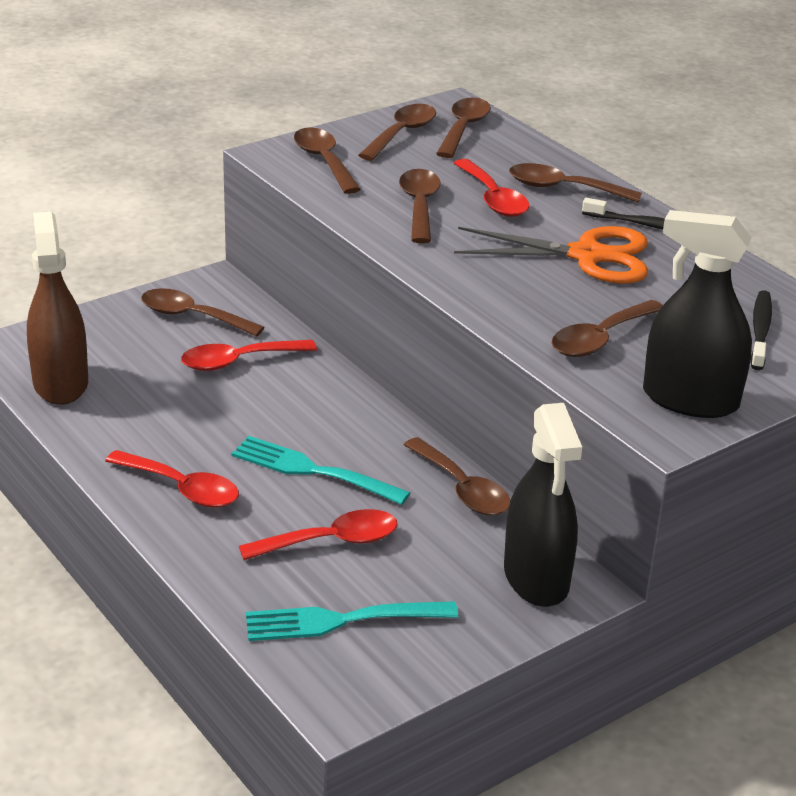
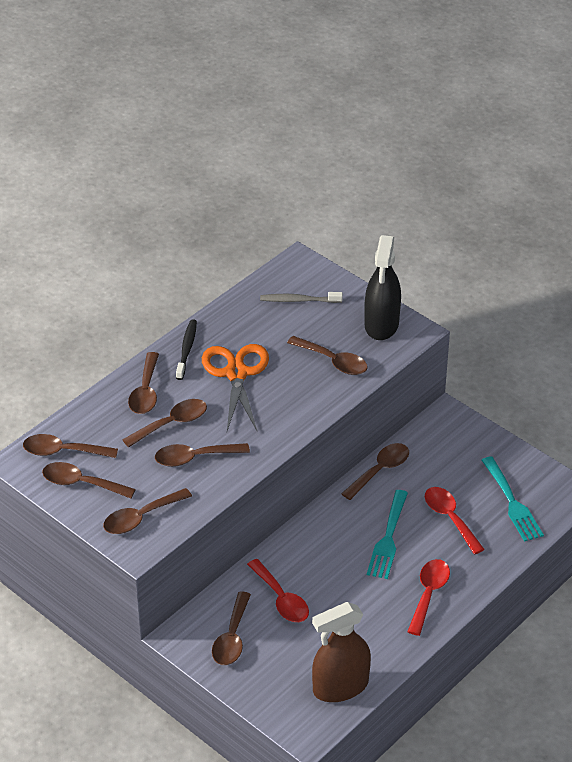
camera: 100 degrees left, 10 degrees up
red spoon [454,159,529,217] -> brown spoon [122,399,207,447]
black spray bottle [504,403,582,607] -> none
black toothbrush [751,290,772,370] -> grey toothbrush [260,292,343,303]

